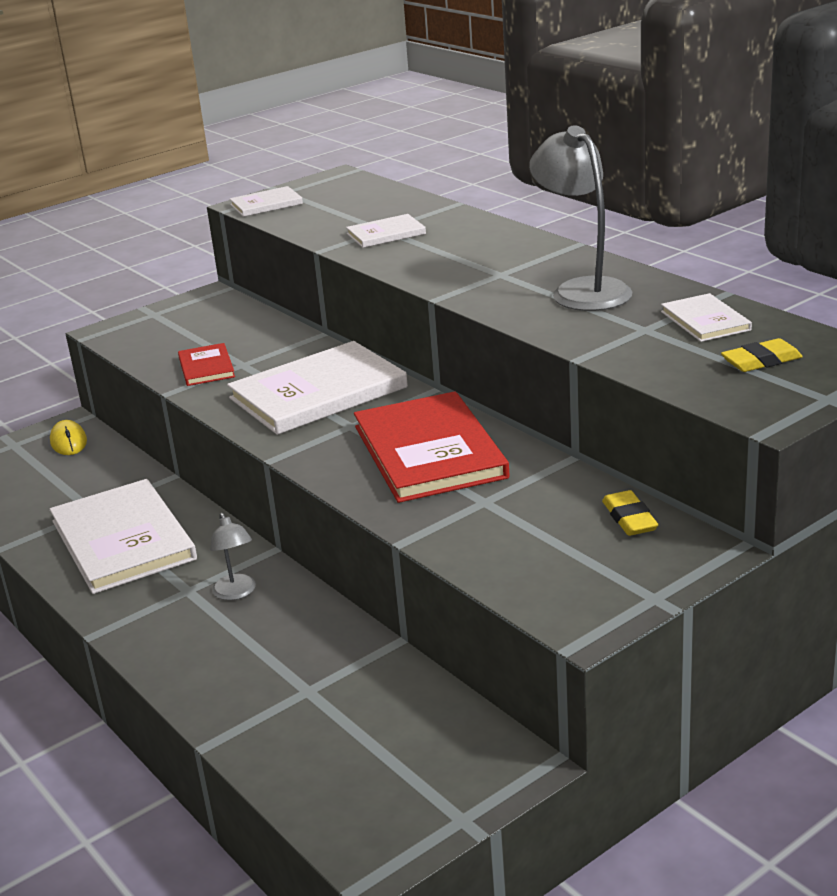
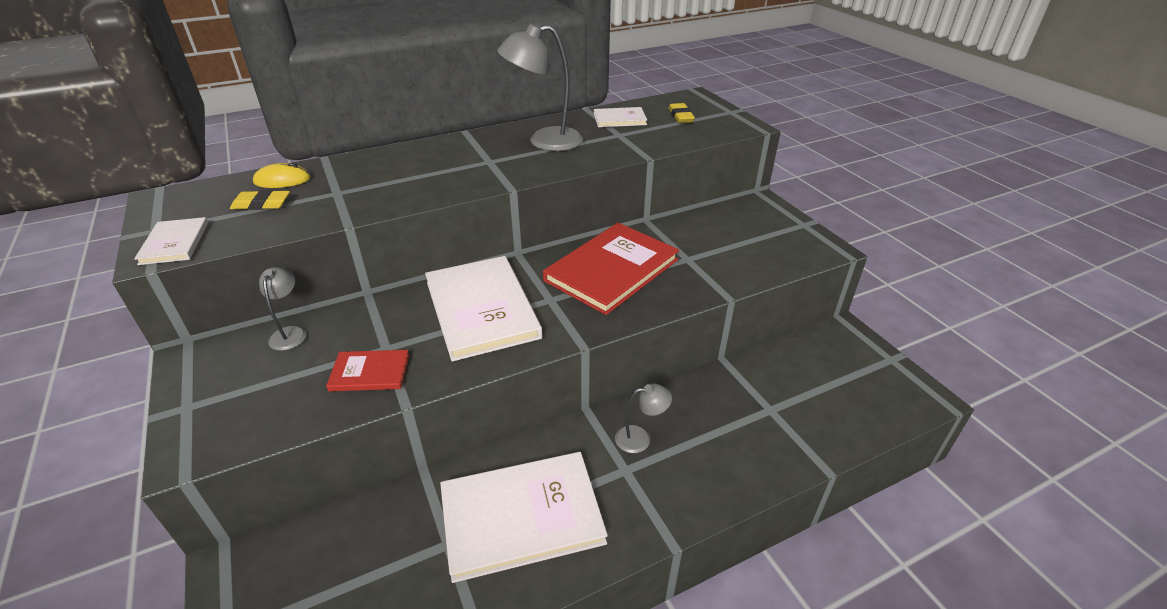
camera: 80 degrees left, 10 degrees up
yellow mouse [50,420,87,455] -> yellow mouse moved to [253,163,311,188]
white book [346,214,426,248] -> none
red book [354,391,510,503] -> red book turned 45 degrees counterclockwise [543,223,679,315]
yellow eraser [602,490,658,536] -> yellow eraser moved to [230,190,290,210]
none -> grey lamp [259,267,306,351]

